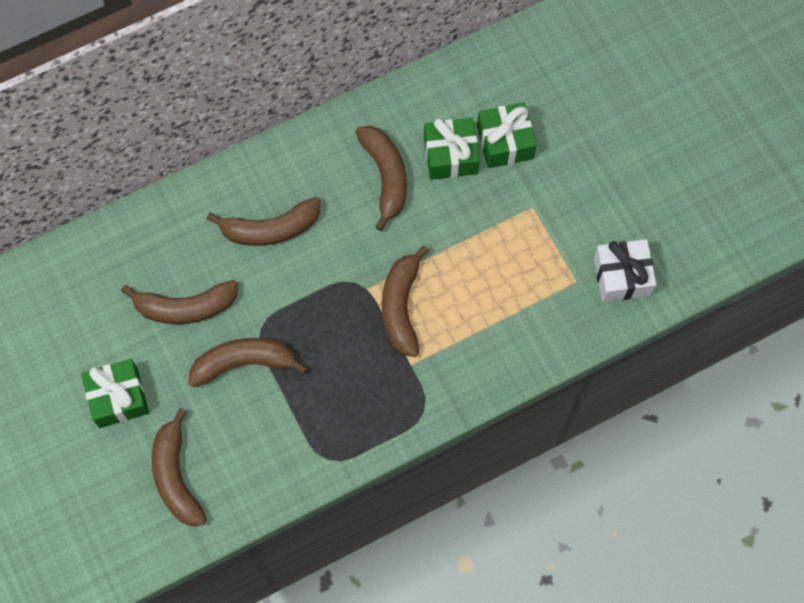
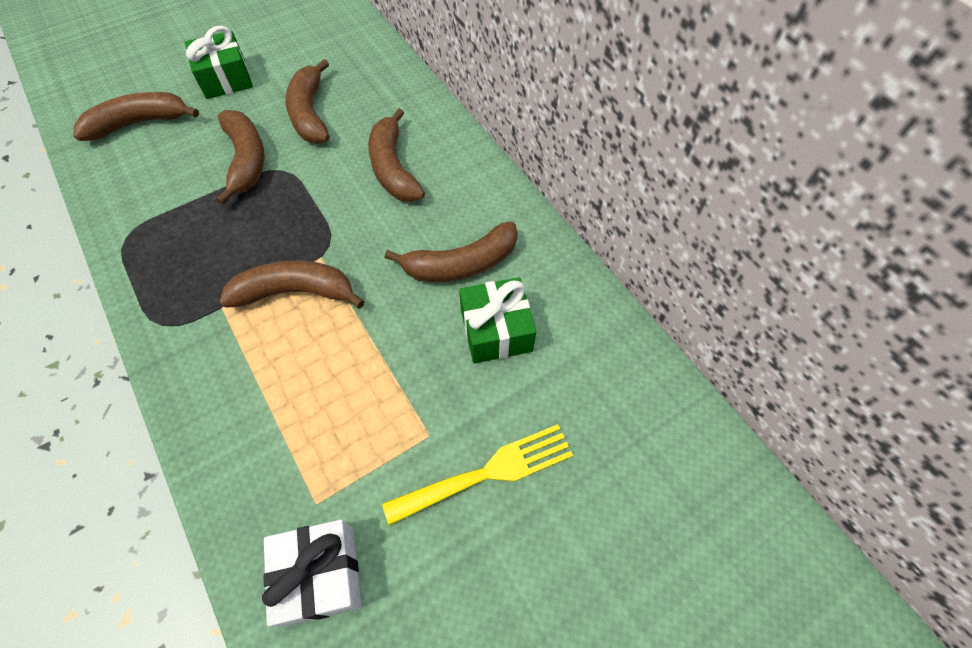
camera: 85 degrees right, 10 degrees down
green gift [477,102,536,168] -> none
none -> yellow fork [382,424,573,526]

